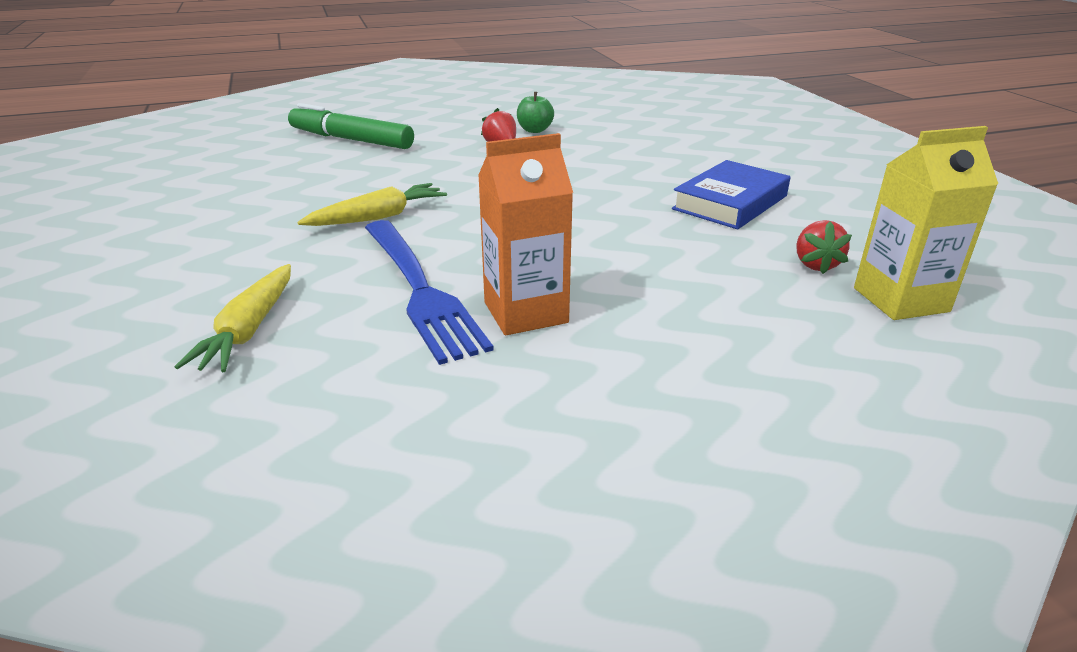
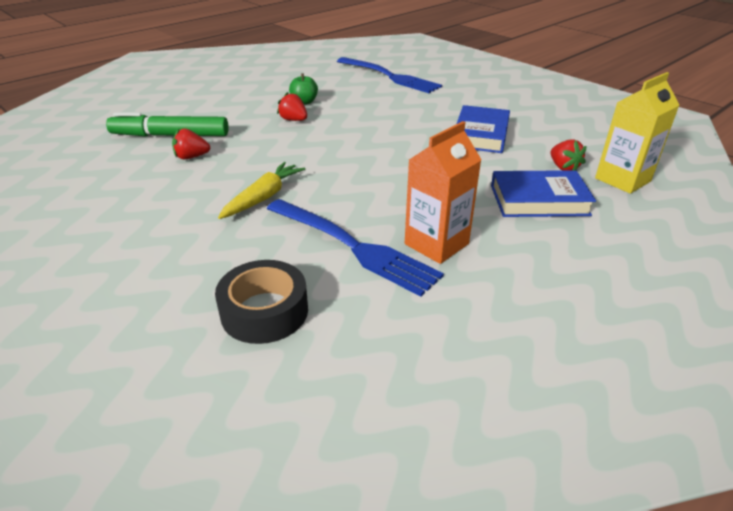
camera: 25 degrees left, 5 degrees up
yellow carrot [175,264,291,372] -> black tape [215,260,308,344]
none -> red strawberry [172,128,210,159]
none -> blue fork [337,57,442,93]
none -> blue book [491,170,596,217]

